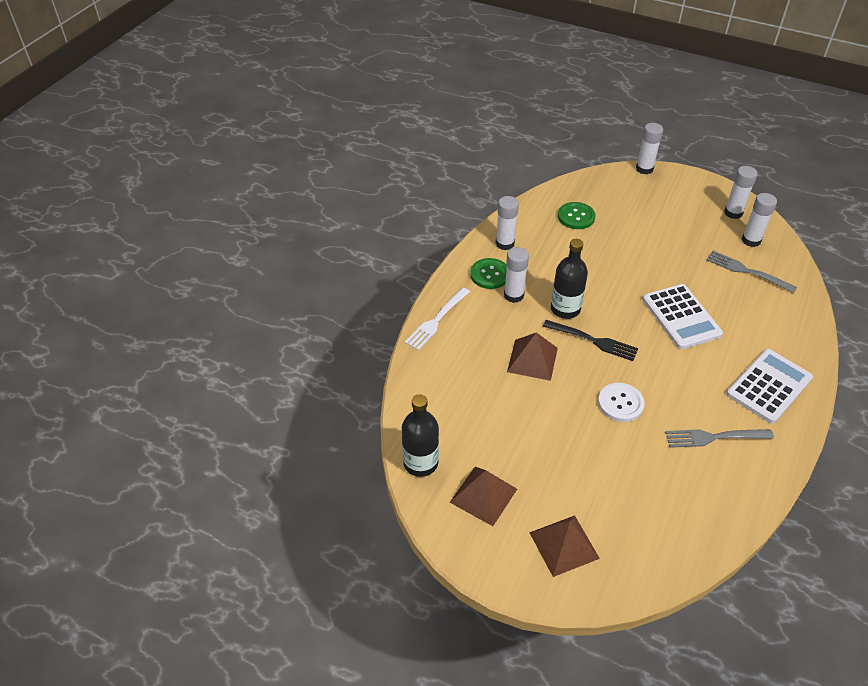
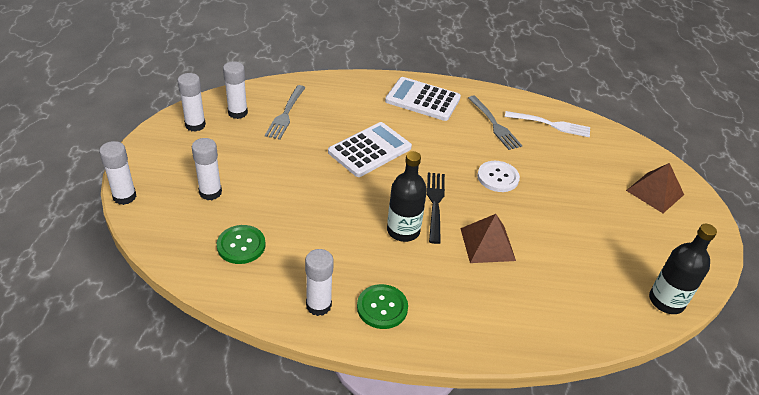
camera: 115 degrees left, 5 degrees down
white fork [405,287,470,350] -> white fork moved to [505,111,590,137]
brown pyramid [450,467,517,526] -> none
white glue stick [504,247,529,303] -> white glue stick moved to [192,138,222,200]

